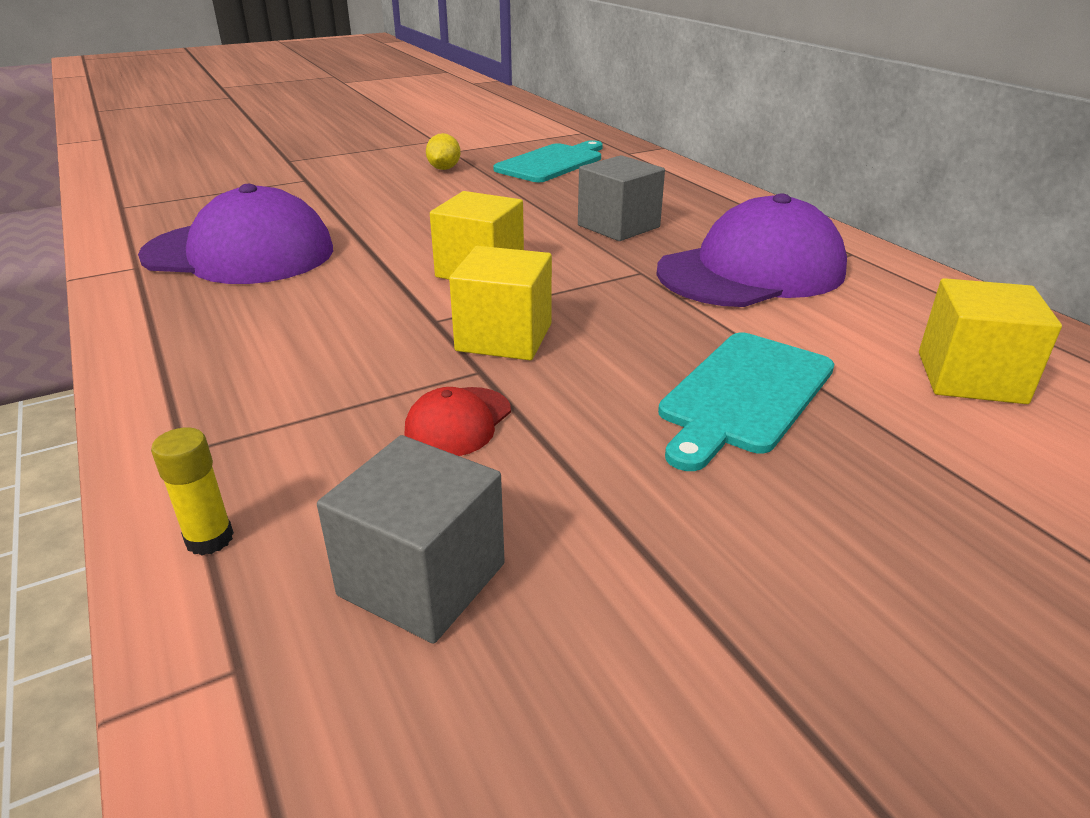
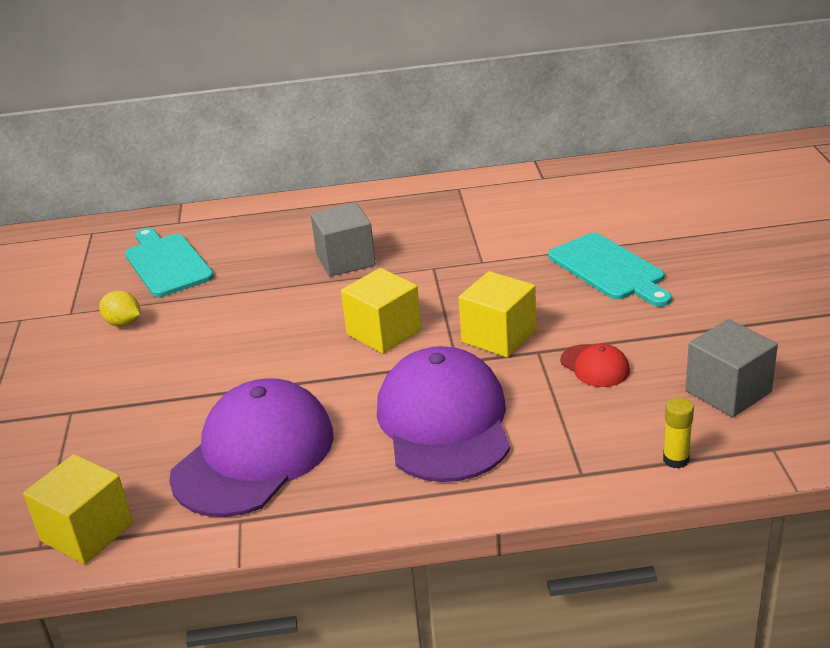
camera: 65 degrees left, 0 degrees up
purple cap [656,194,847,307] -> purple cap moved to [377,346,510,482]
yellow cube [919,278,1062,404] -> yellow cube moved to [23,454,133,565]

